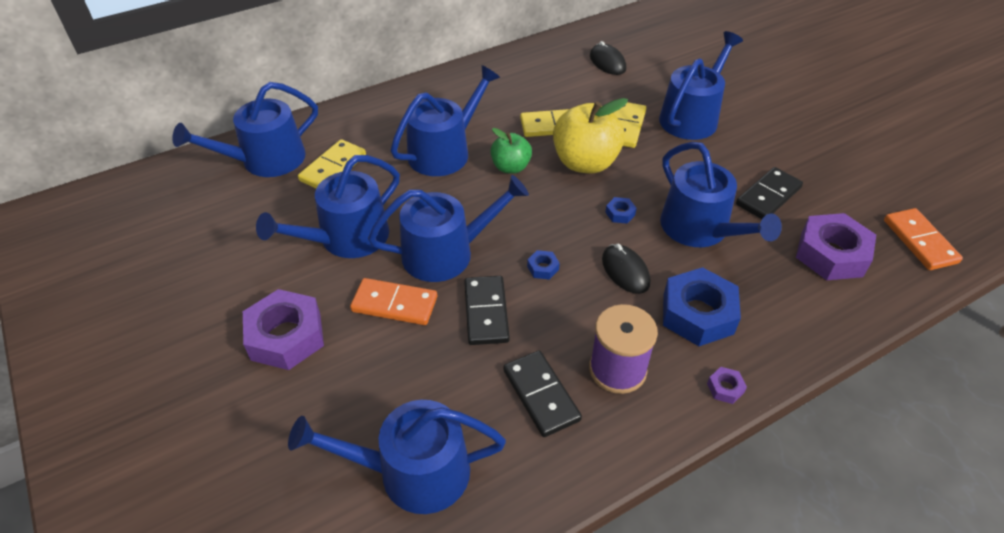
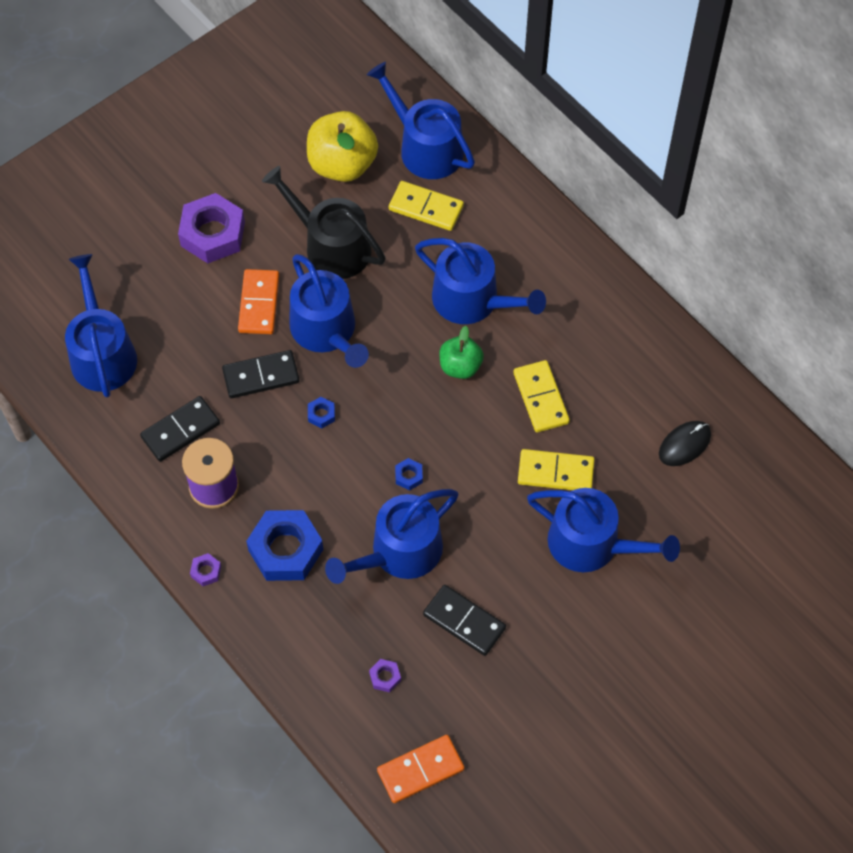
camera: 80 degrees right, 15 degrees up
blue watering can [256,155,400,258] -> black watering can [262,166,386,279]
yellow apple [553,98,628,173] -> yellow apple moved to [307,111,378,182]
black mouse [602,244,650,294] -> none
purple nut [796,213,876,280] -> purple nut [369,659,401,692], size x0.42

